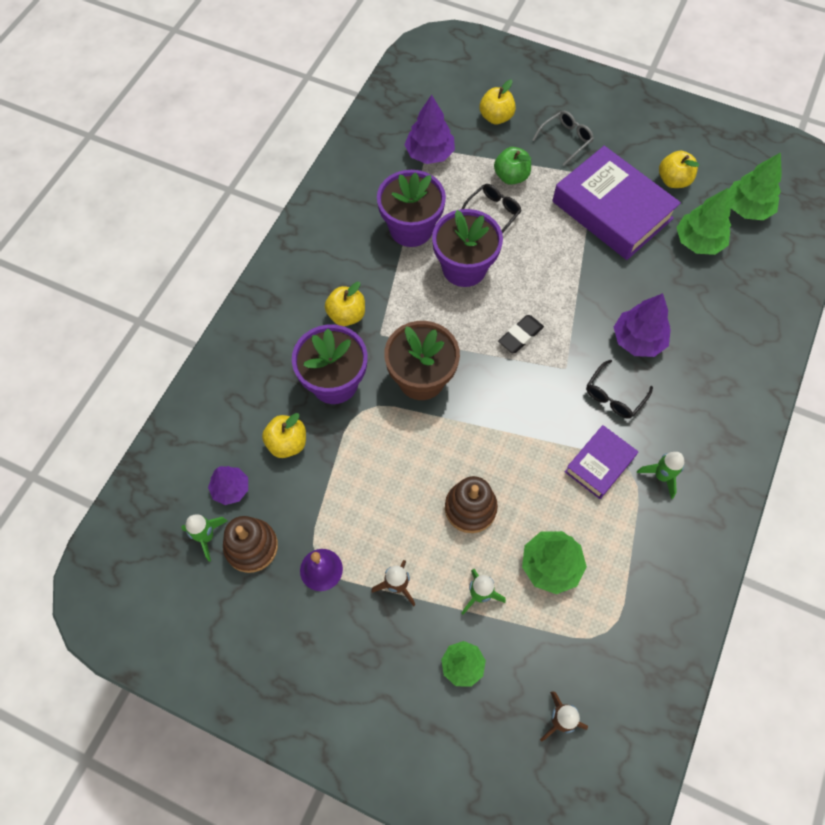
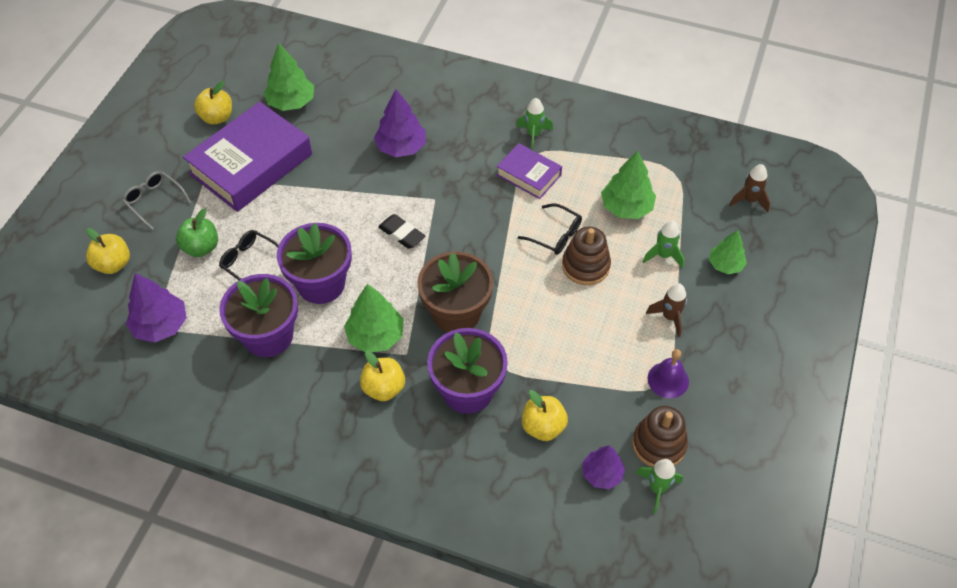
camera: 95 degrees left, 10 degrees down
black glasses [586,360,653,419] -> black glasses moved to [518,203,582,255]
green tree [728,152,782,220] -> green tree moved to [344,284,404,352]

